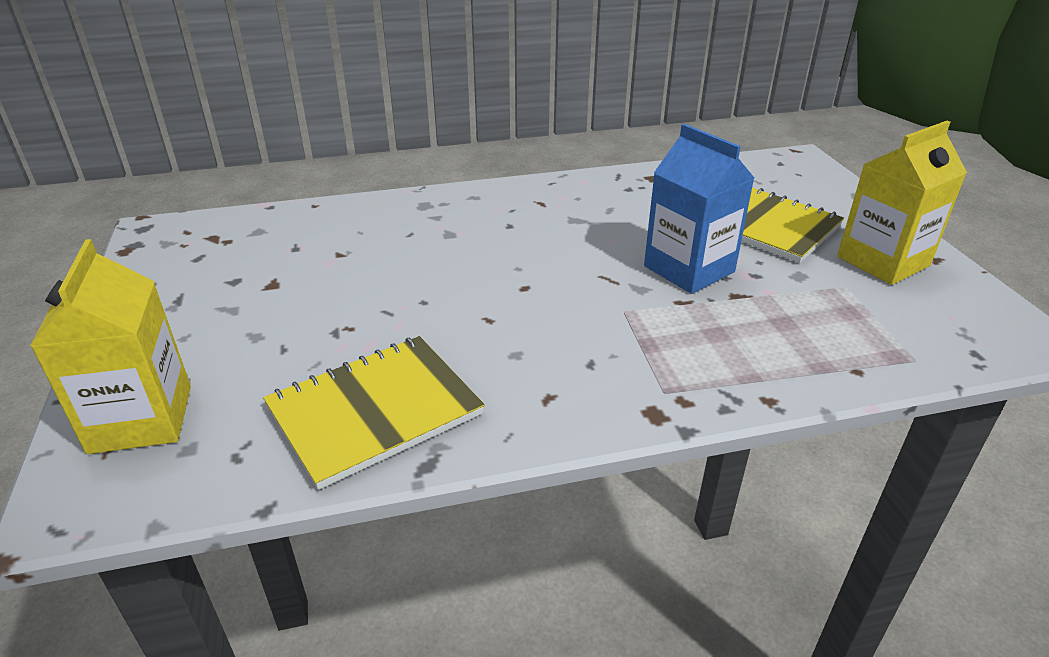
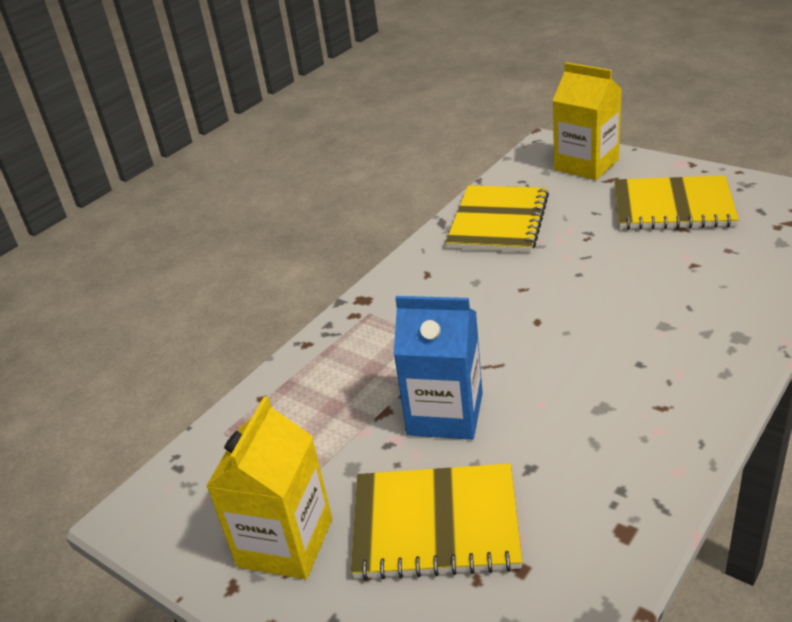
camera: 145 degrees right, 0 degrees up
none -> yellow notebook [614,176,739,230]

